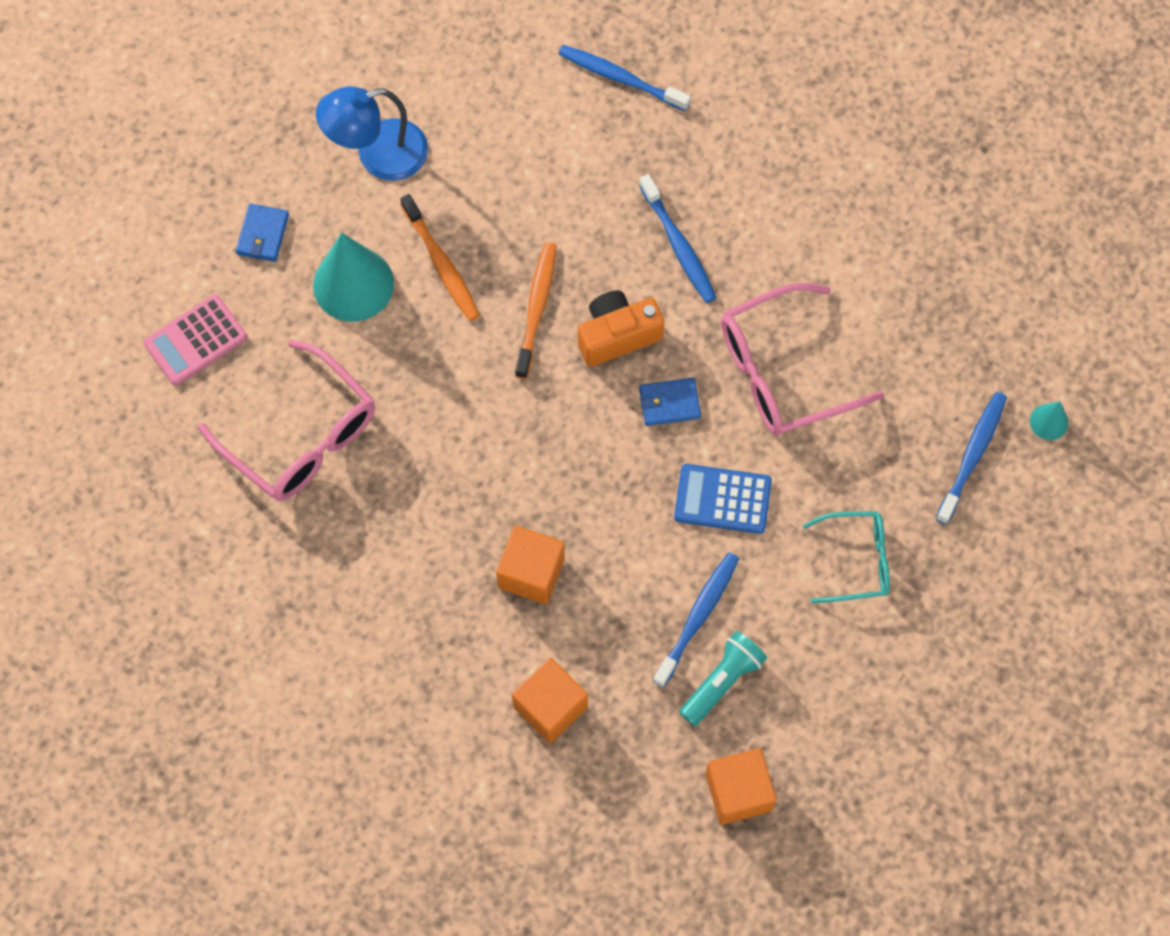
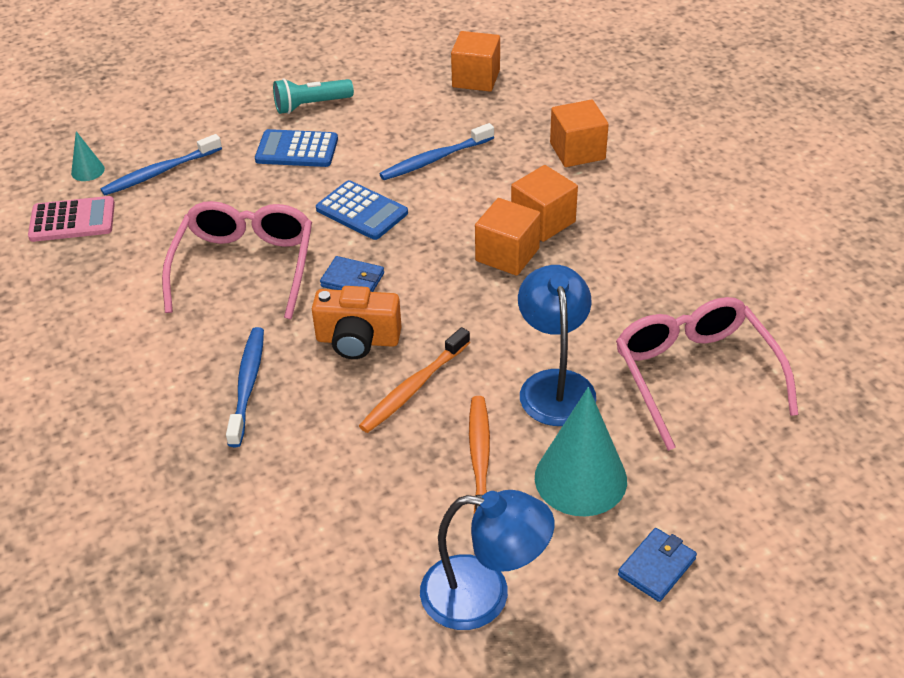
camera: 150 degrees left, 25 degrees down
pink calculator [143,295,247,385] -> pink calculator moved to [28,196,115,242]
blue toothbrush [558,45,691,111] -> none
turquoise flashlight [679,631,767,726] -> turquoise flashlight moved to [273,79,354,114]
pink glasses [721,283,884,436] -> pink glasses turned 90 degrees counterclockwise [162,201,312,319]
turquoise glasses [803,511,890,603] -> blue calculator [255,129,338,167]
none -> orange cube [475,198,541,276]
none -> blue lamp [518,265,596,426]

